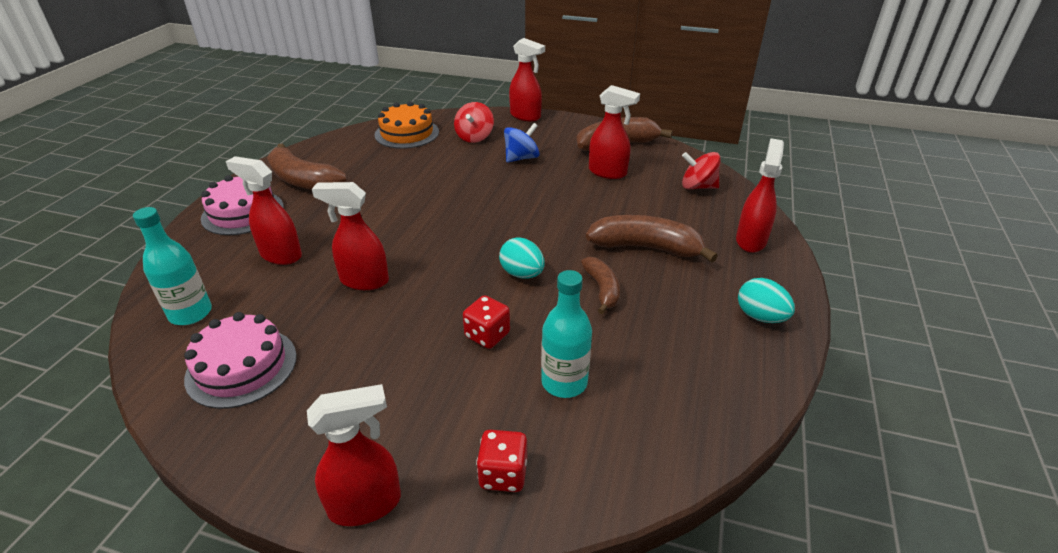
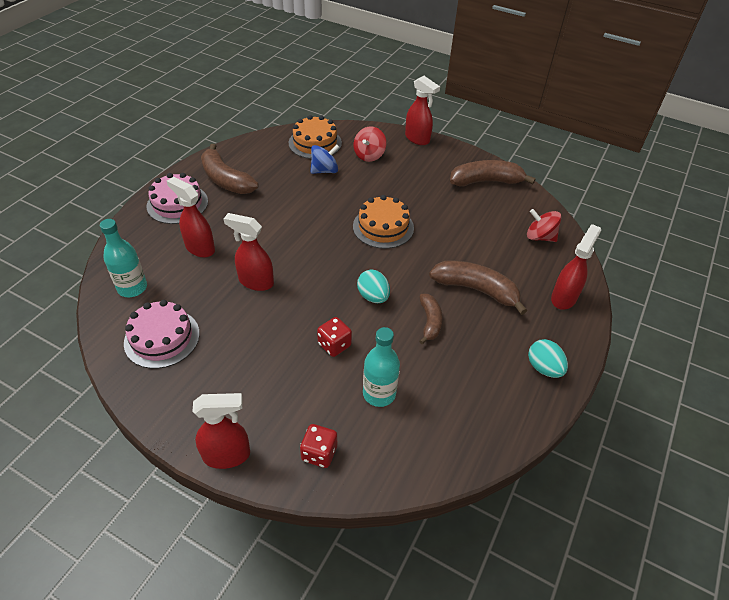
camera: 10 degrees right, 10 degrees up
blue spinning top [504,123,540,162] -> blue spinning top moved to [311,144,339,174]
red spray bottle [589,85,640,179] -> none
none -> orange cake [353,195,414,249]

